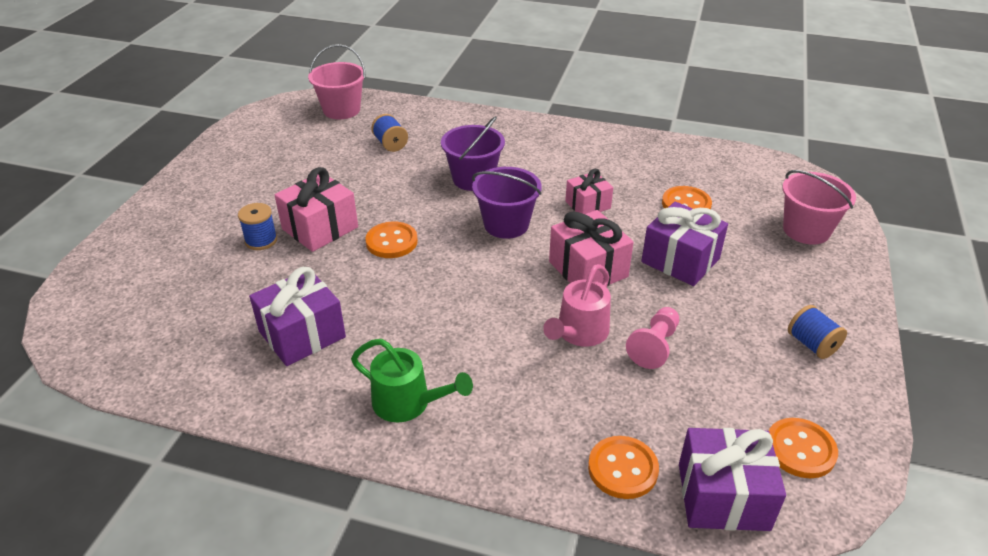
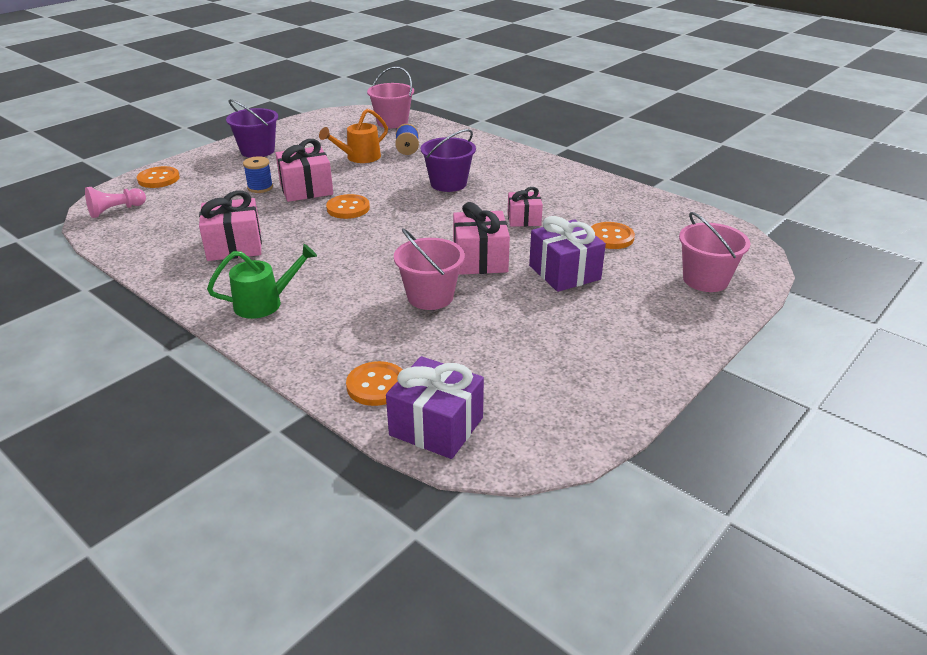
camera: 25 degrees right, 5 degrees down
purple gift [249,267,346,366] -> pink gift [199,190,262,261]
green watering can [351,339,473,422] -> green watering can turned 75 degrees counterclockwise [207,244,317,319]
purple bucket [472,167,542,239] -> purple bucket moved to [226,99,278,158]
pink watering can [543,264,611,347] -> pink bucket [394,228,465,310]
pink pawn [626,307,679,369] -> pink pawn moved to [85,187,146,218]
orange button [769,418,838,478] -> orange button moved to [137,166,180,188]
blue spool [788,305,847,359] -> none
none -> orange watering can [319,109,388,163]

